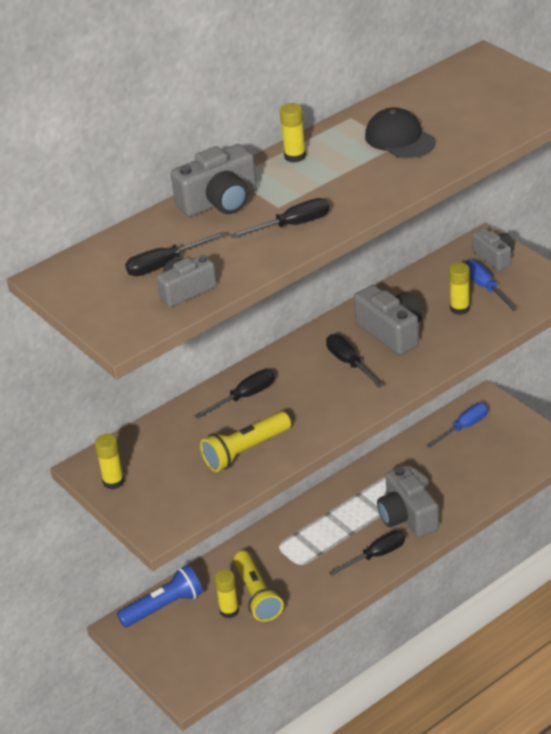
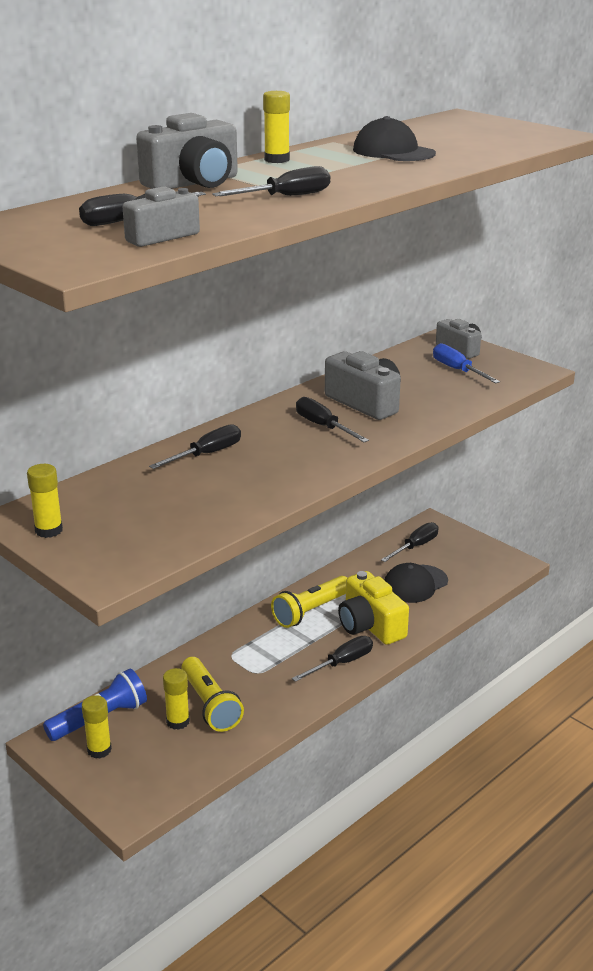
camera: 10 degrees left, 10 degrees down
yellow flashlight [200,411,291,472] -> yellow flashlight moved to [271,576,347,628]
grey camera [377,466,439,537] -> yellow camera [338,571,409,645]
blue screwdriver [426,403,488,448] -> black screwdriver [381,522,438,562]
yellow glue stick [449,263,470,315] -> yellow glue stick moved to [82,695,112,758]
none -> black cap [385,563,448,603]

